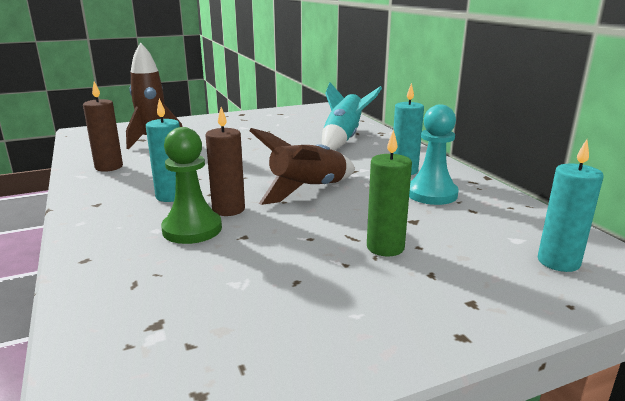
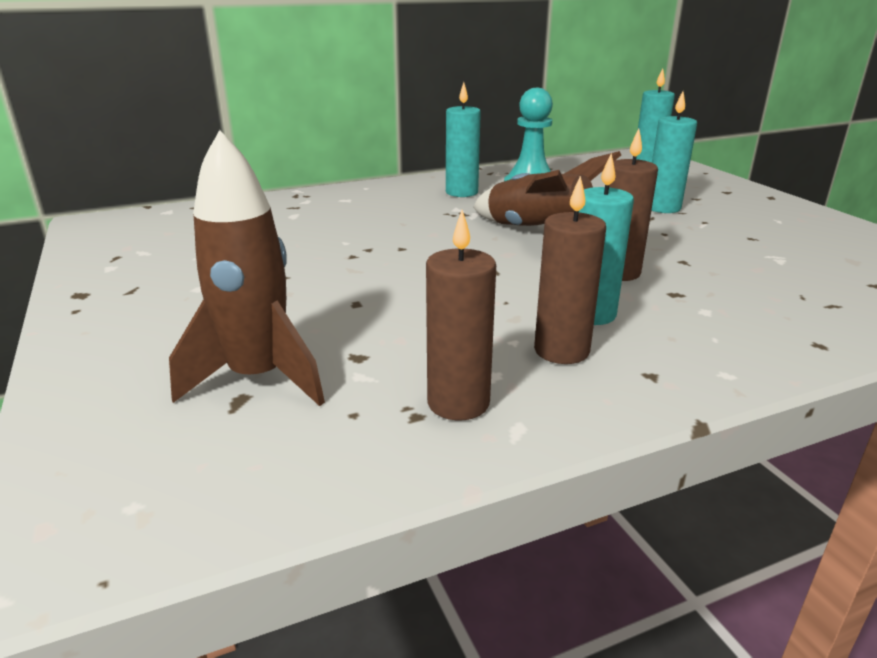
camera: 90 degrees left, 5 degrees up
green pawn [161,127,222,244] -> none
turquoise rocket [322,83,382,151] -> none
green candle [367,129,412,256] -> turquoise candle [651,91,697,213]
none -> brown candle [534,176,606,364]

